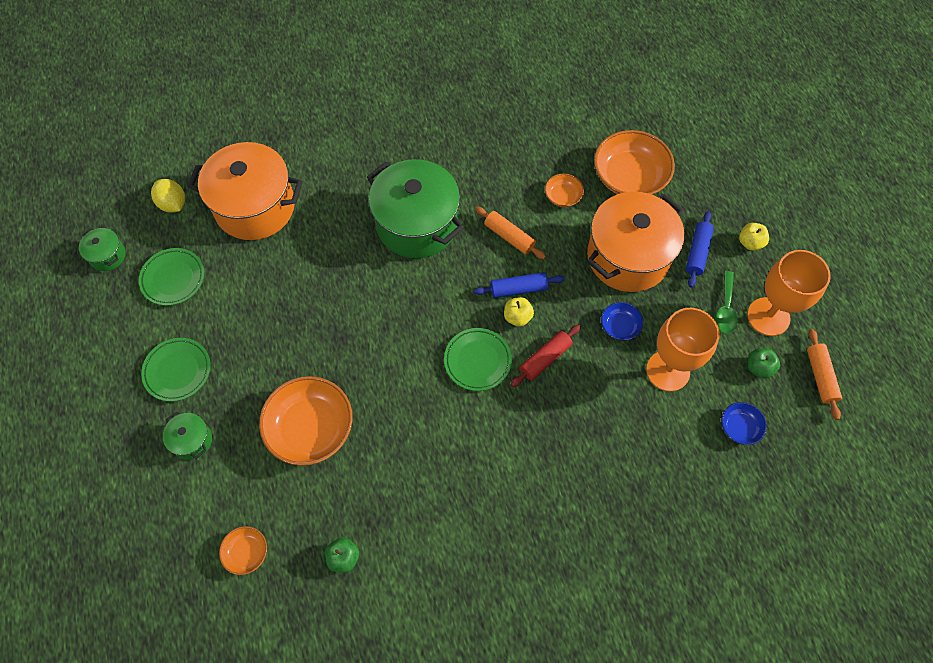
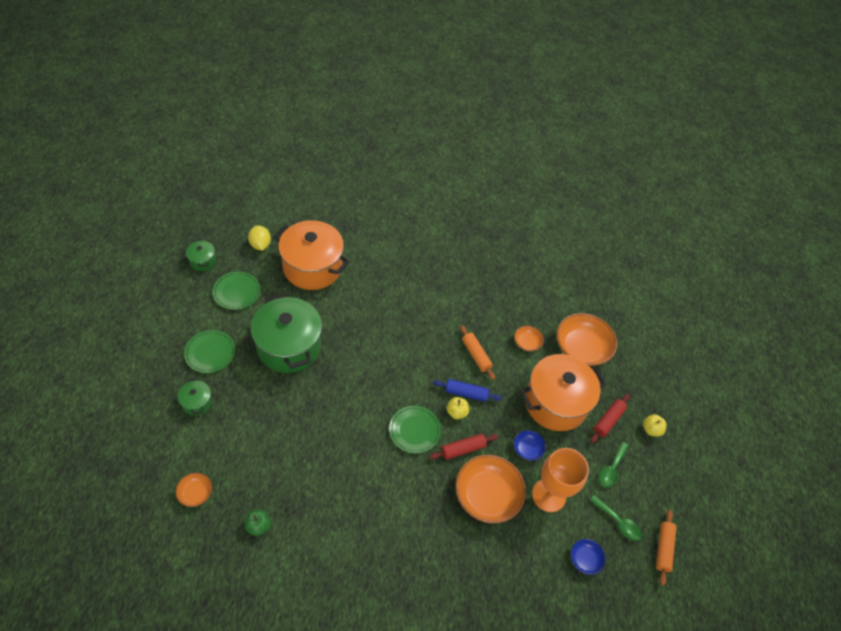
camera: 15 degrees right, 10 degrees down
orange bowl [259,376,352,466] -> orange bowl moved to [455,455,526,523]
green pot [367,159,464,258] -> green pot moved to [251,293,322,373]
blue rolling pin [686,211,714,287] -> red rolling pin [591,394,630,443]
orange goblet [747,250,831,336] -> none
green apple [748,348,780,379] -> green spoon [590,495,642,541]

